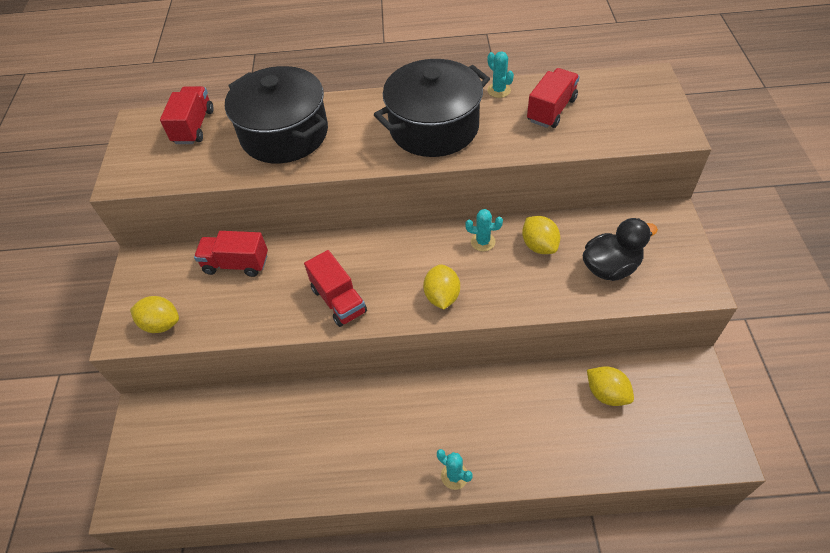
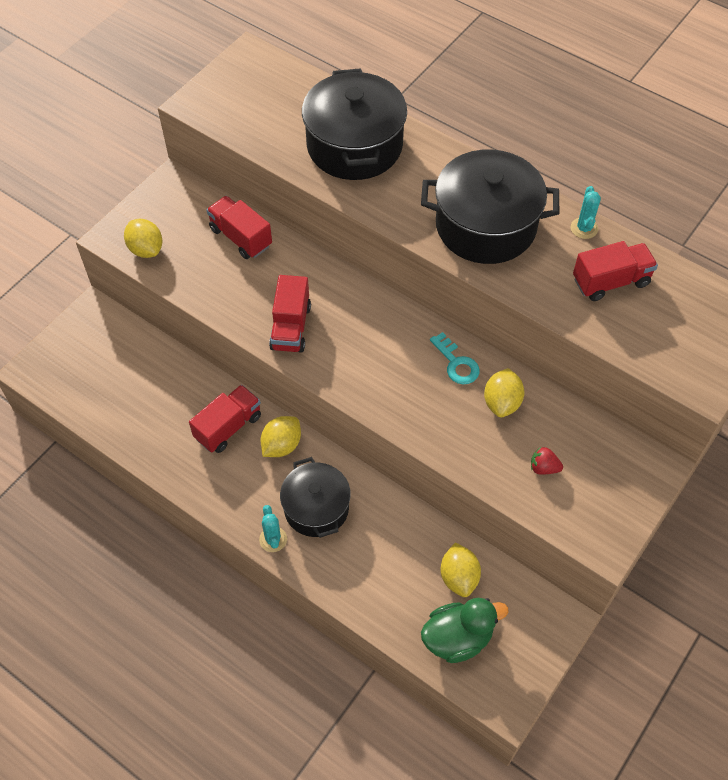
camera: 35 degrees right, 5 degrees up
red truck [160,86,214,144] -> red truck moved to [189,385,261,453]
yellow lemon [423,264,460,310] -> yellow lemon moved to [260,416,301,457]
turquoise cactus [465,209,503,251] -> turquoise key [430,332,480,384]
black duck [583,218,658,281] -> red strawberry [531,446,563,475]
none -> black pot [280,457,351,538]
none -> green duck [421,598,508,663]

